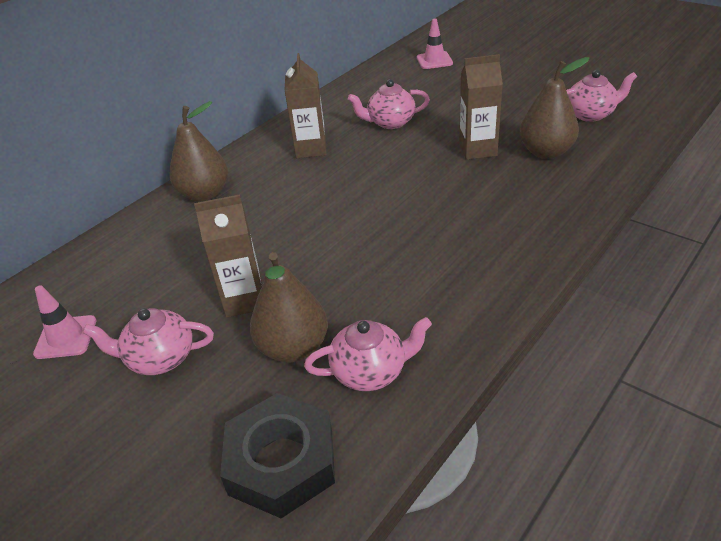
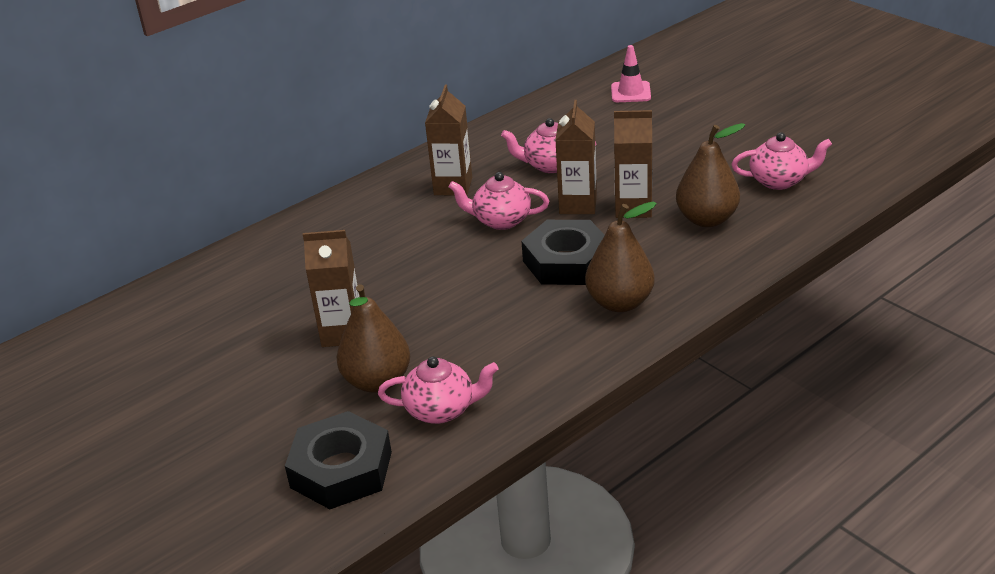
camera: 10 degrees right, 5 degrees down
pink traffic cone [33,285,96,359] -> none
pink teapot [83,308,214,375] -> pink teapot moved to [449,172,549,230]
brown pear [170,101,228,202] -> brown pear moved to [585,202,657,312]
none -> black nut [521,220,605,285]
none -> brown carton [555,100,597,214]

